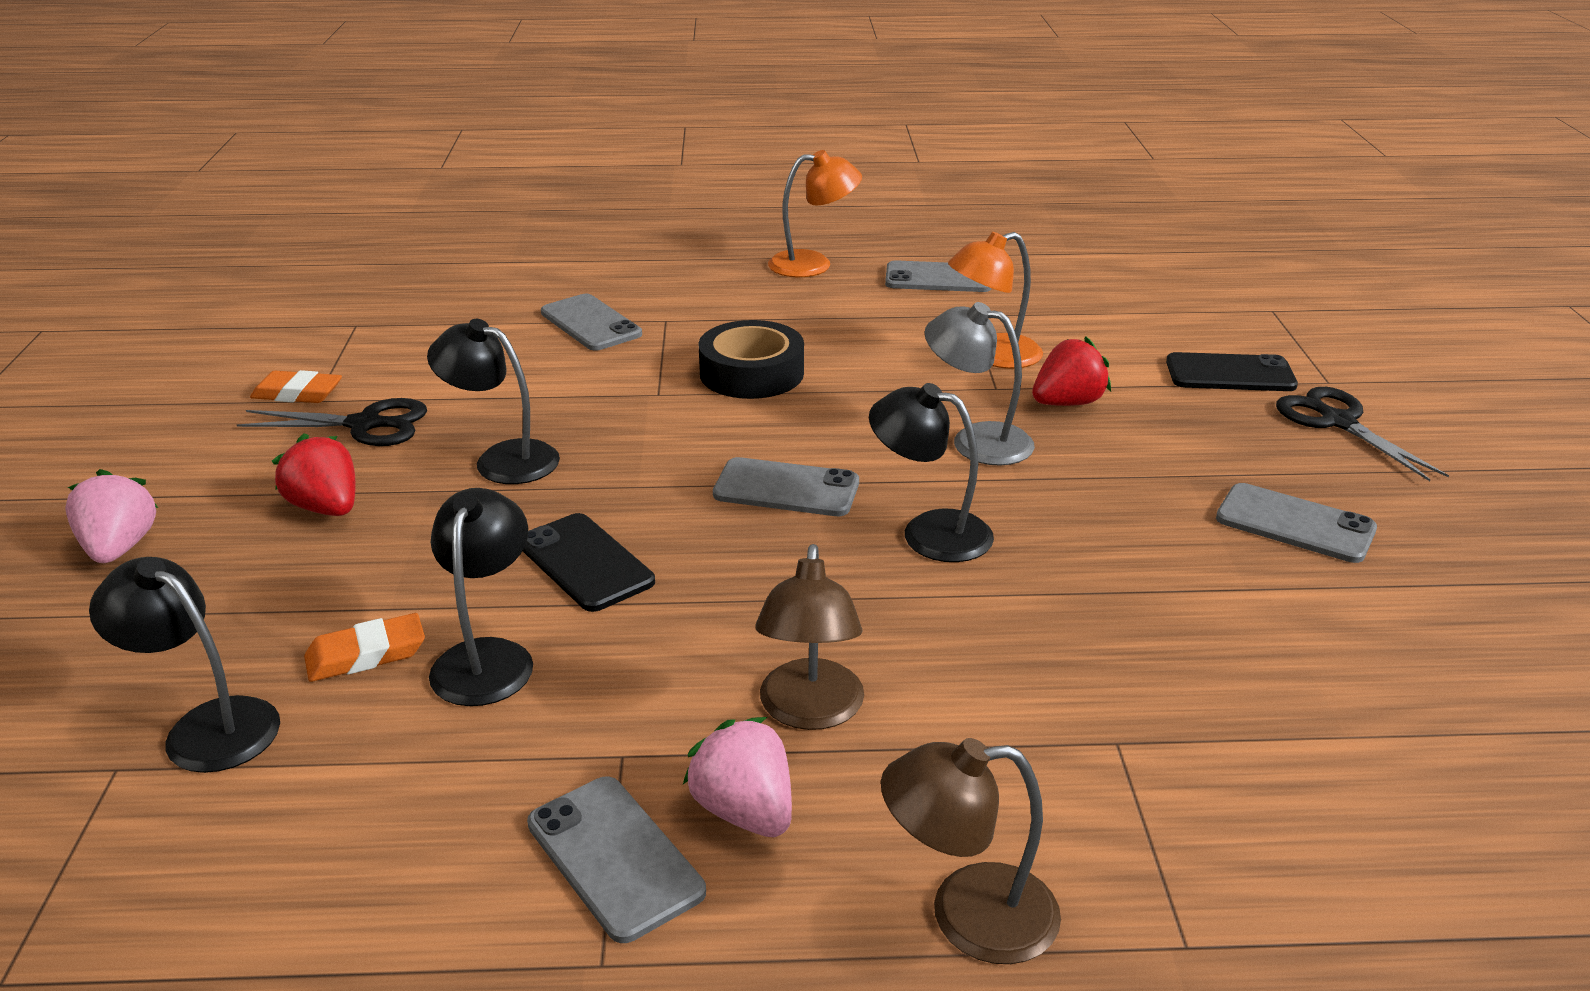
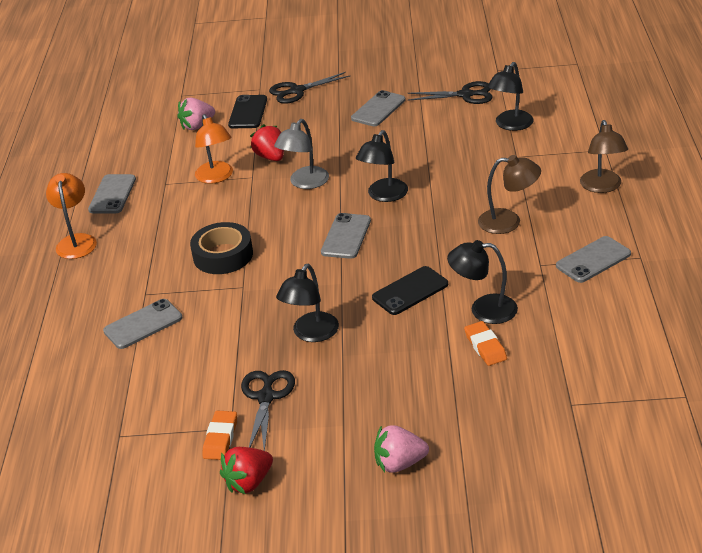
camera: 85 degrees left, 5 degrees up
black lamp [89,557,280,773] -> black lamp moved to [487,62,534,131]
red strawberry [272,433,356,516] -> red strawberry moved to [220,447,273,494]
pink strawberry [683,717,792,837] -> pink strawberry moved to [177,98,215,130]
none -> black scissors [408,81,493,104]

